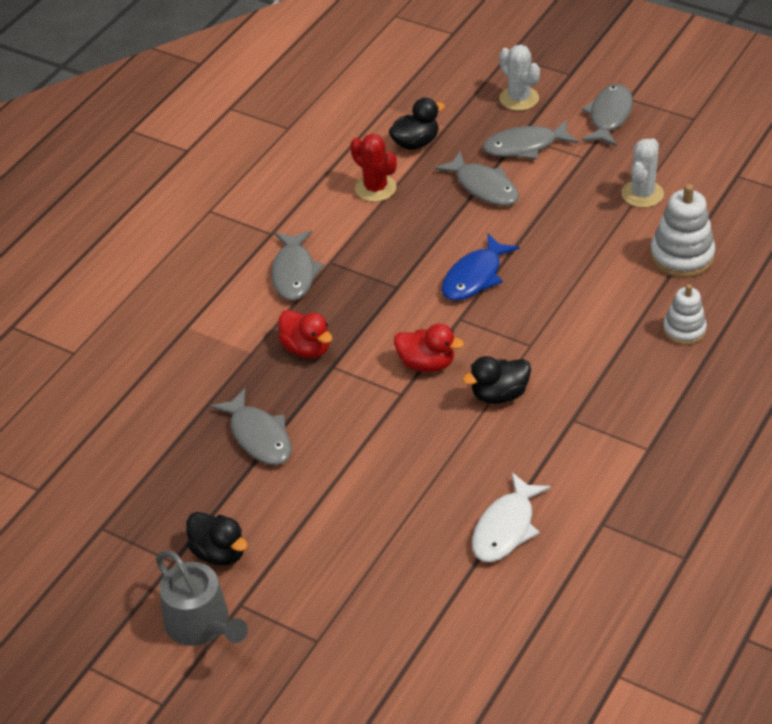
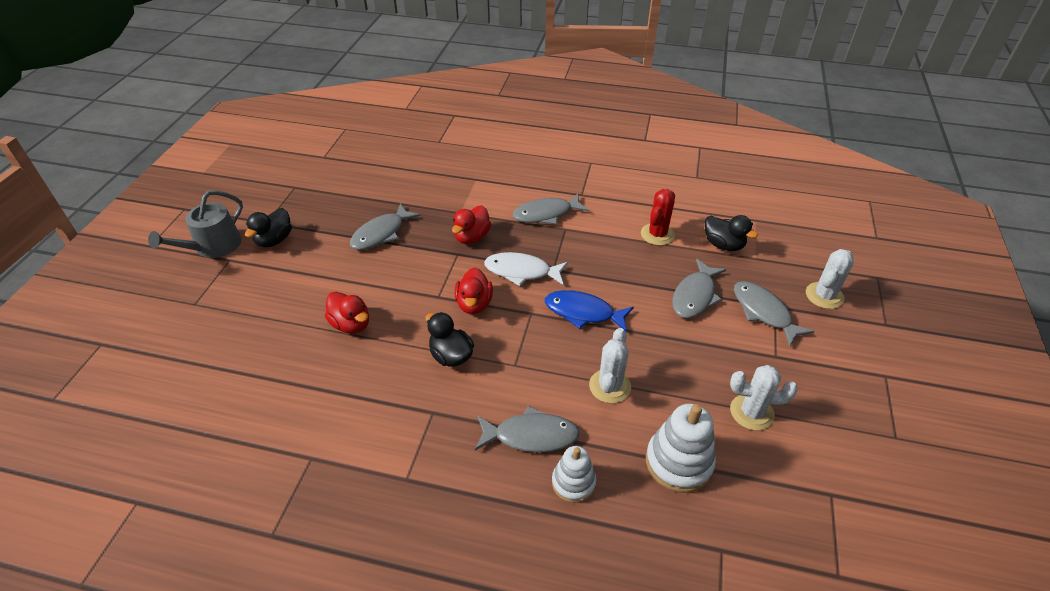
camera: 70 degrees right, 0 degrees up
white fish [472,472,551,562] -> white fish moved to [484,252,568,286]
grey fish [582,84,633,147] -> grey fish moved to [475,406,580,452]
none -> red duck [325,292,369,334]
none -> white cactus [589,328,631,403]

